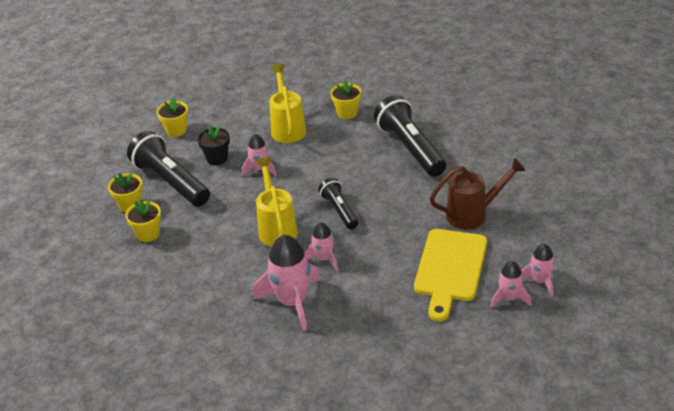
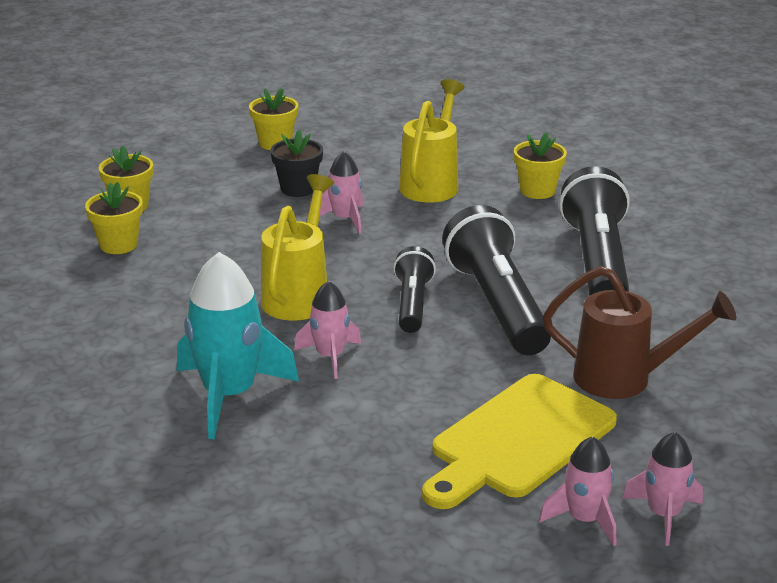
camera: 25 degrees right, 10 degrees down
black flashlight [127,131,210,206] -> black flashlight moved to [442,205,551,355]
pink rocket [253,235,320,331] -> turquoise rocket [177,252,299,439]

